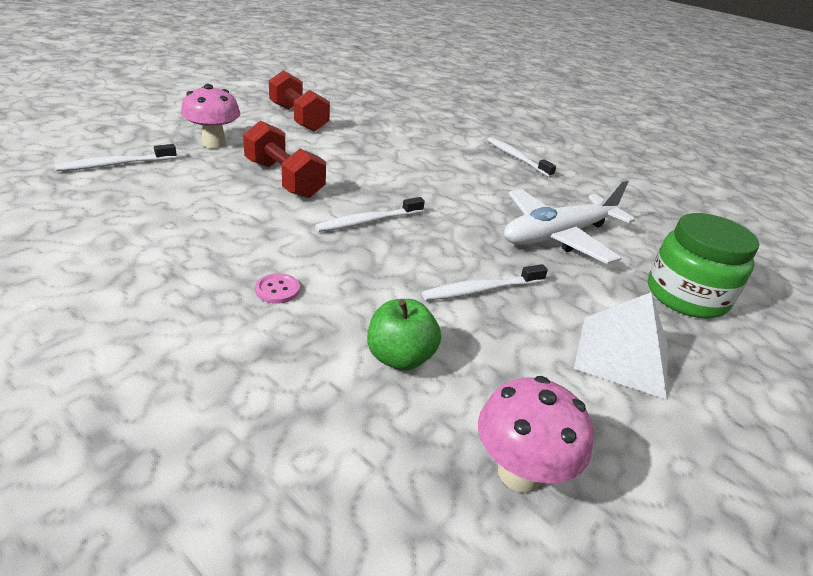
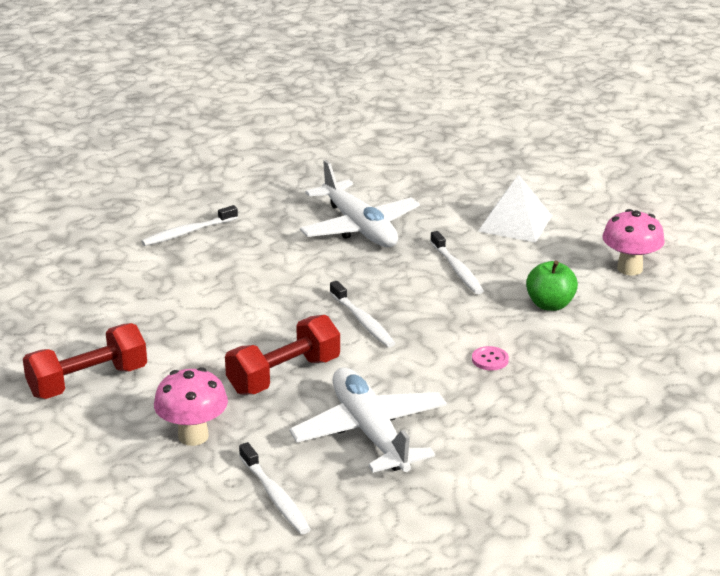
camera: 85 degrees left, 5 degrees down
green jar [648,213,759,319] -> none
none -> white plane [289,367,447,473]

